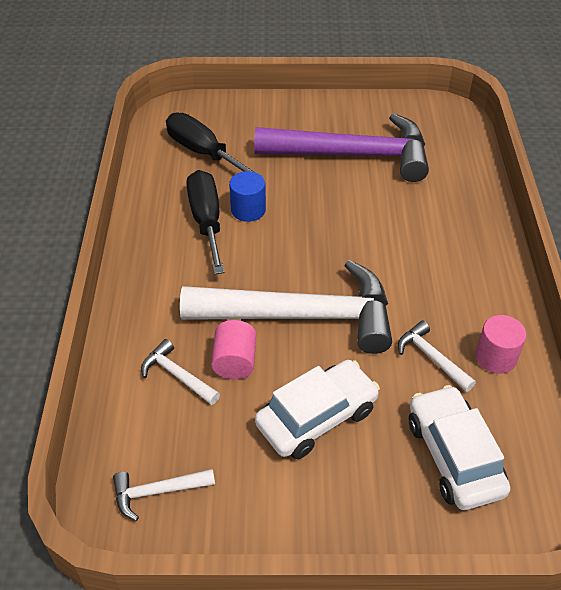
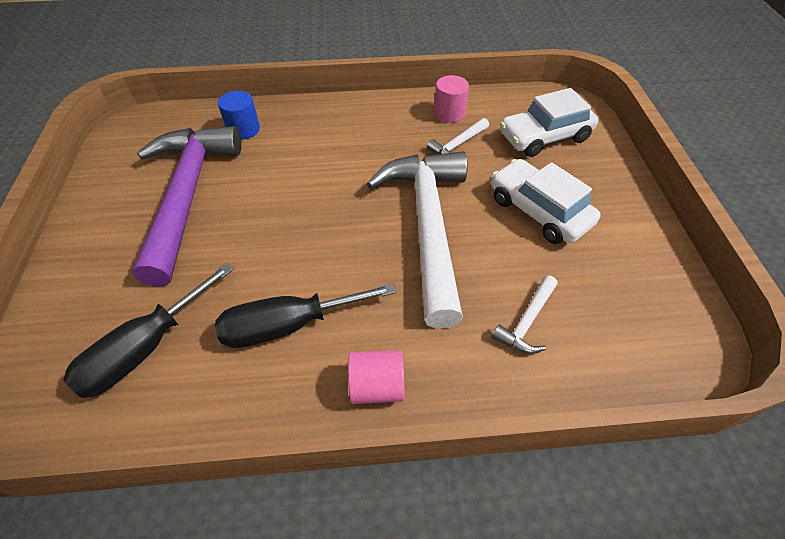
camera: 95 degrees left, 5 degrees up
white hammer [113,469,215,521] -> none
pink cylinder [211,320,256,379] -> pink cylinder moved to [348,350,405,404]
blue cylinder [229,171,266,222] -> blue cylinder moved to [218,91,260,139]

